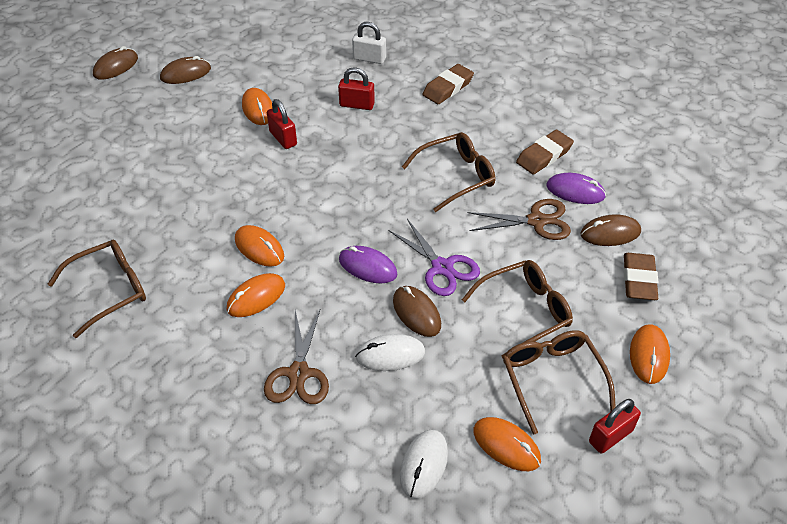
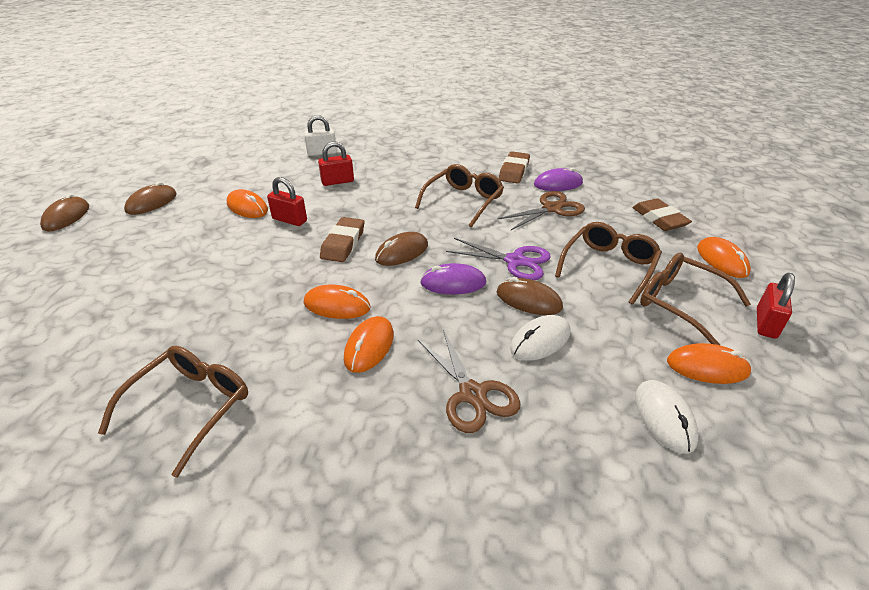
camera: 30 degrees left, 10 degrees down
brown eraser [422,64,474,104] -> brown eraser moved to [320,217,364,262]
brown mouse [581,214,641,246] -> brown mouse moved to [375,232,428,266]

